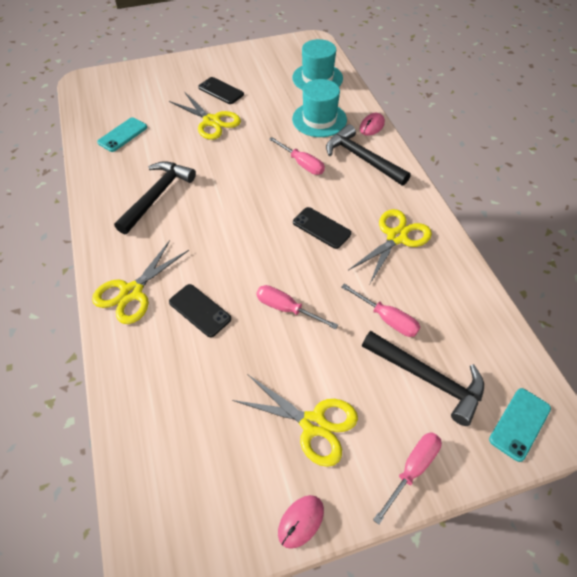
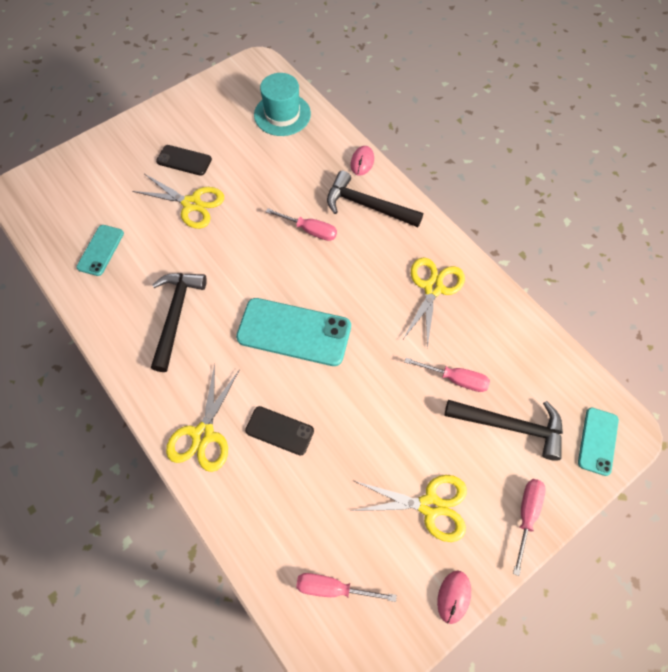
camera: 20 degrees left, 10 degrees up
pink screwdriver [256,285,338,329] -> pink screwdriver moved to [296,573,397,602]
turquoise hat [292,79,347,137] -> none
black phone [293,207,351,249] -> none
none -> turquoise phone [236,298,351,366]

